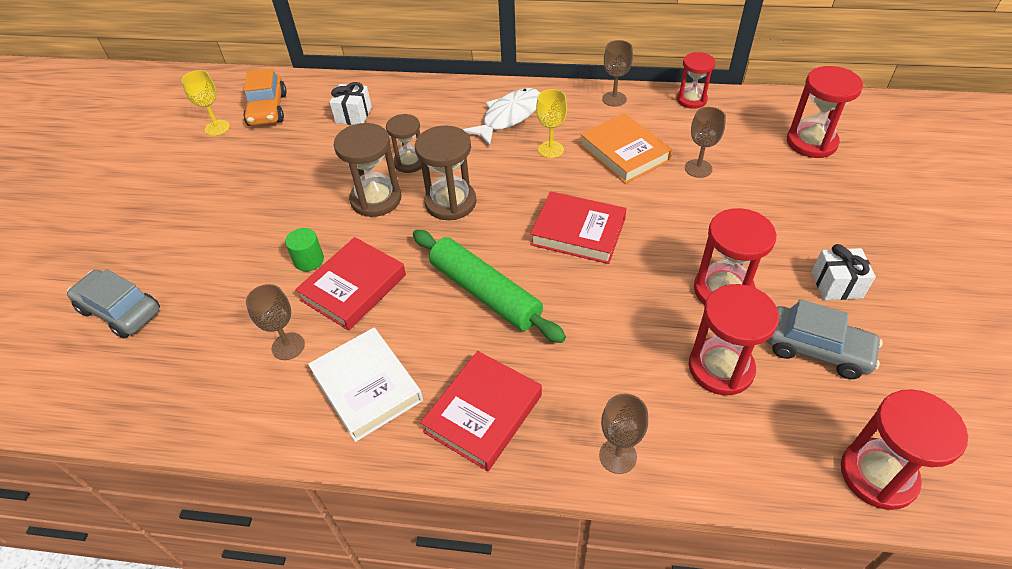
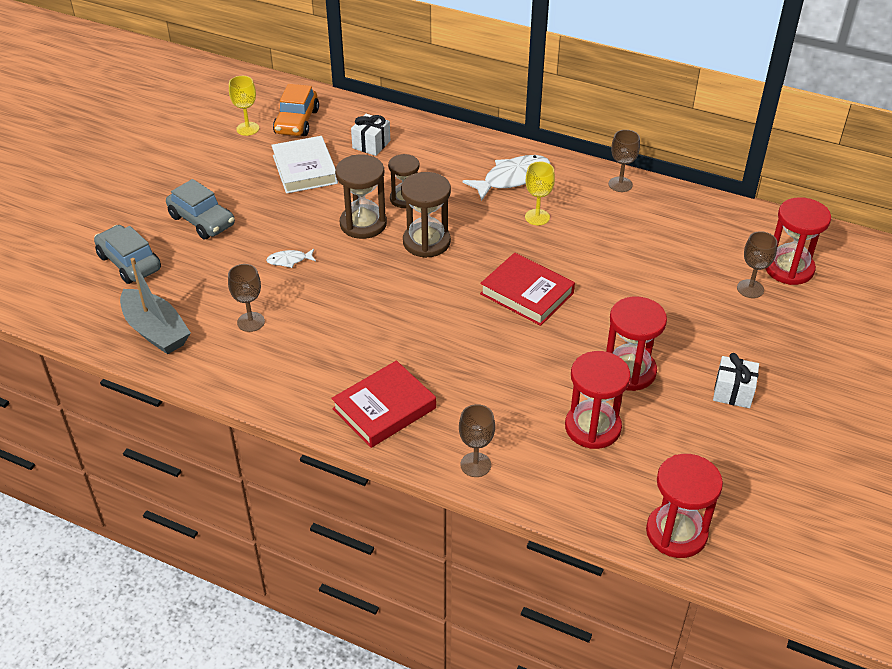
camera: 15 degrees right, 5 degrees down
green cylinder [285,228,324,271] -> white fish [266,249,316,268]
red book [295,237,406,331] -> none
white book [308,328,423,442] -> white book moved to [271,136,338,194]
green rolling pin [413,230,566,343] -> none
orange book [580,113,672,184] -> none
red hourglass [677,52,716,109] -> none
brown goblet [685,107,726,178] -> brown goblet moved to [737,231,778,298]
grey car [767,299,883,379] -> grey car moved to [166,179,235,240]
none -> grey boat [120,258,191,354]

